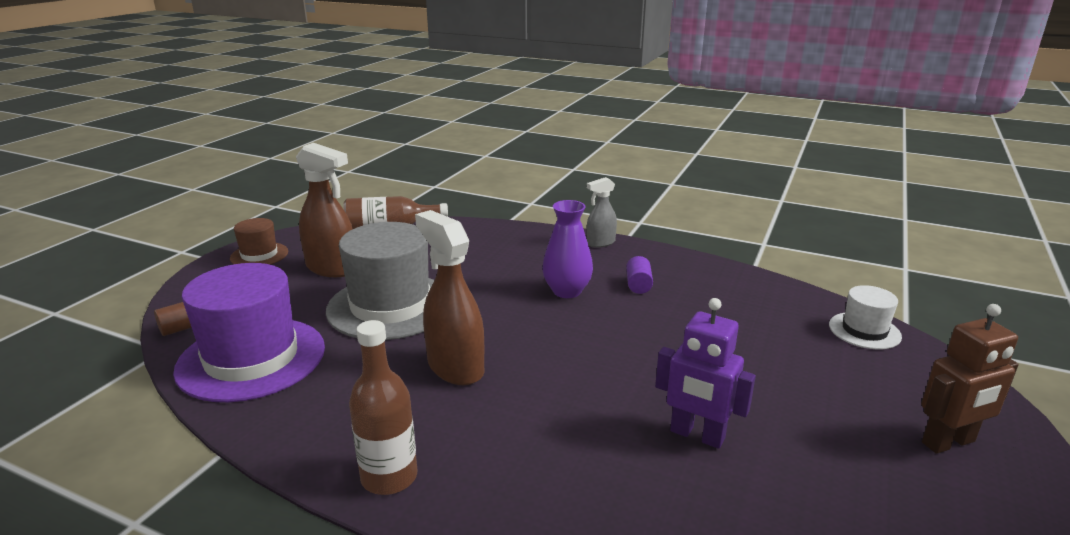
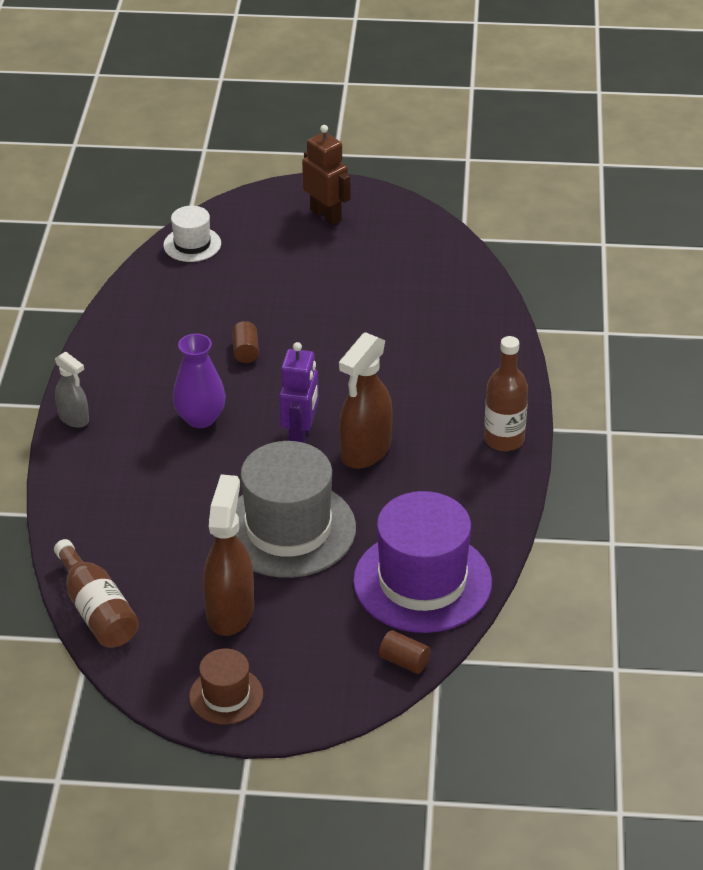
camera: 110 degrees left, 15 degrees up
purple cylinder [626,256,653,294] -> none
purple robot [655,298,756,449] -> purple robot moved to [279,342,319,443]
none -> brown cylinder [232,321,259,363]

